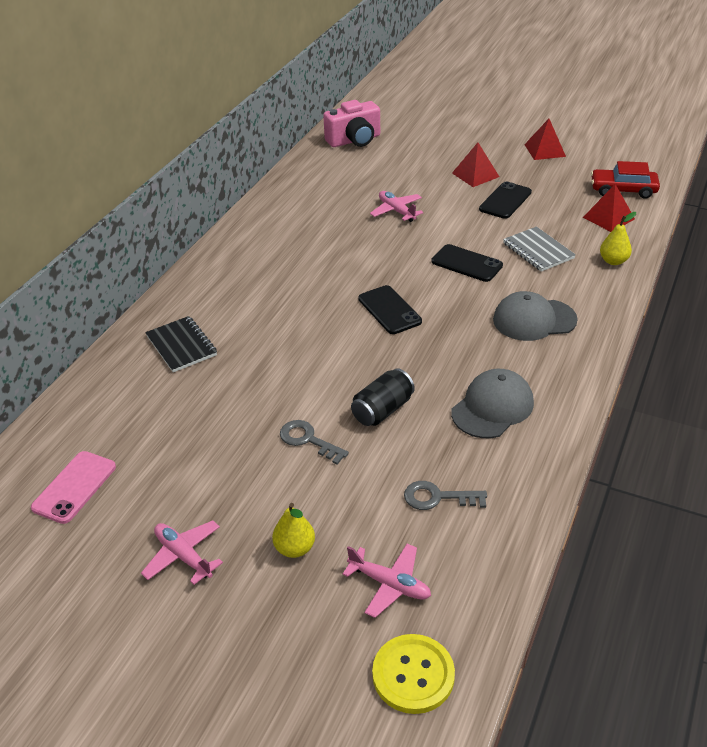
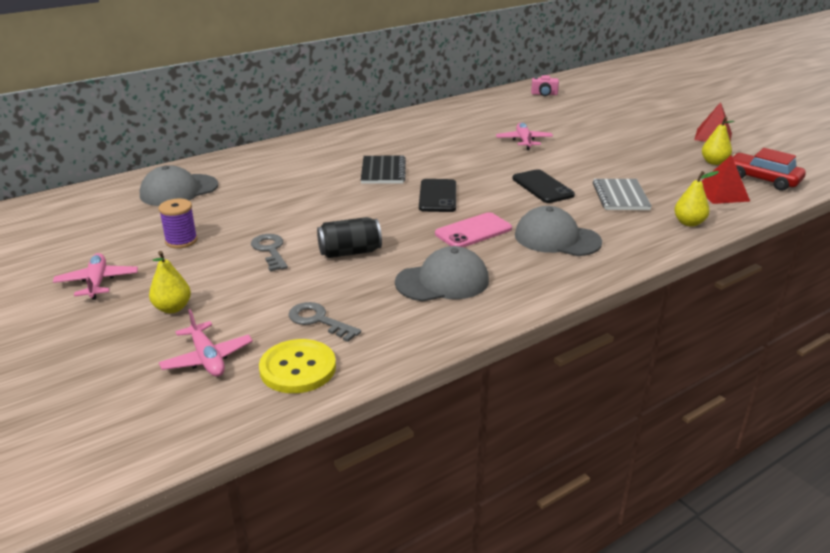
camera: 30 degrees right, 10 degrees down
pink phone [31,451,116,524] -> pink phone moved to [435,212,512,247]
black notebook [145,316,217,372] -> black notebook moved to [361,156,406,184]
pink camera [323,100,380,147] -> pink camera [531,75,559,96], size x0.52
yellow button [372,634,455,714] -> yellow button moved to [259,339,336,393]
red pyramid [452,142,499,187] -> none
black phone [479,181,532,219] -> none
none -> grey cap [140,165,218,206]
none -> purple spool [159,199,198,249]
none -> yellow pear [702,117,735,165]

